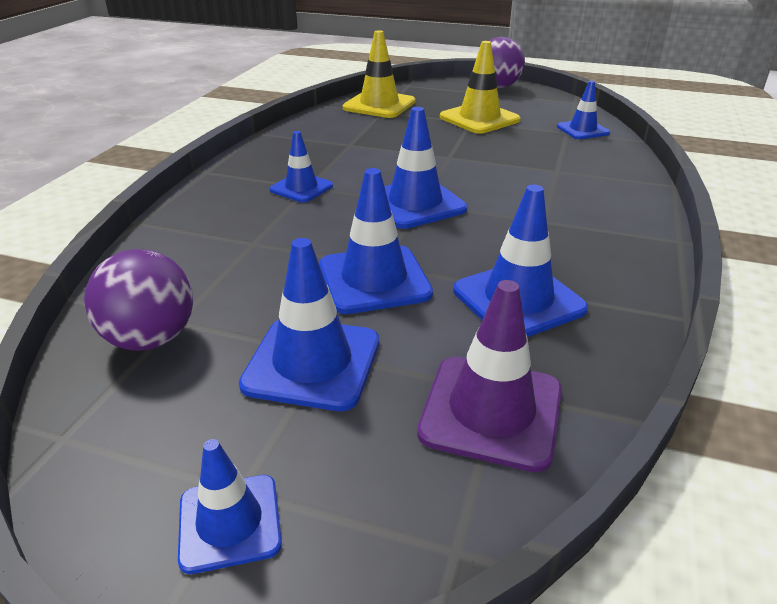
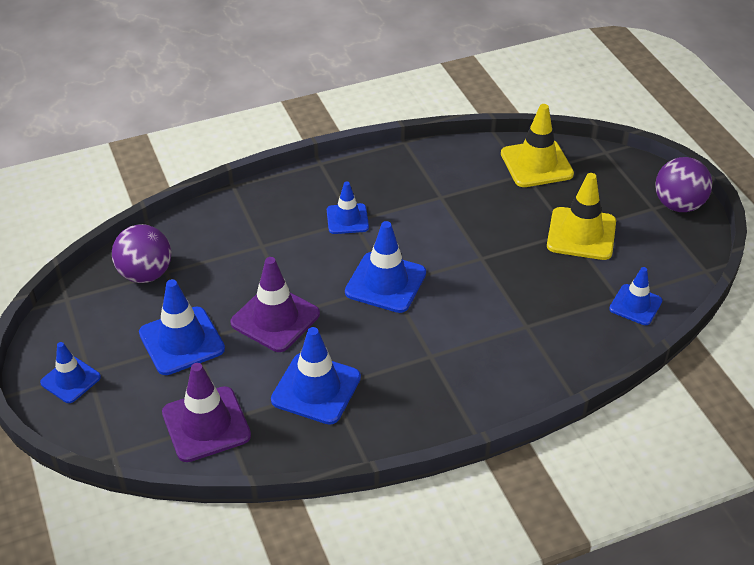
camera: 50 degrees right, 10 degrees up
blue traffic cone [319,168,433,314] -> purple traffic cone [230,257,320,352]

